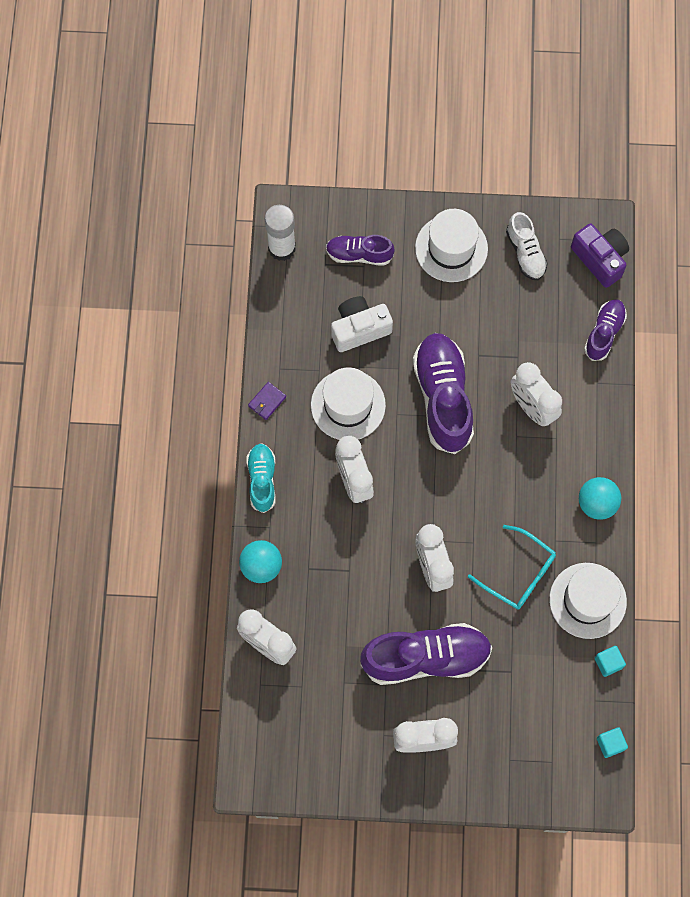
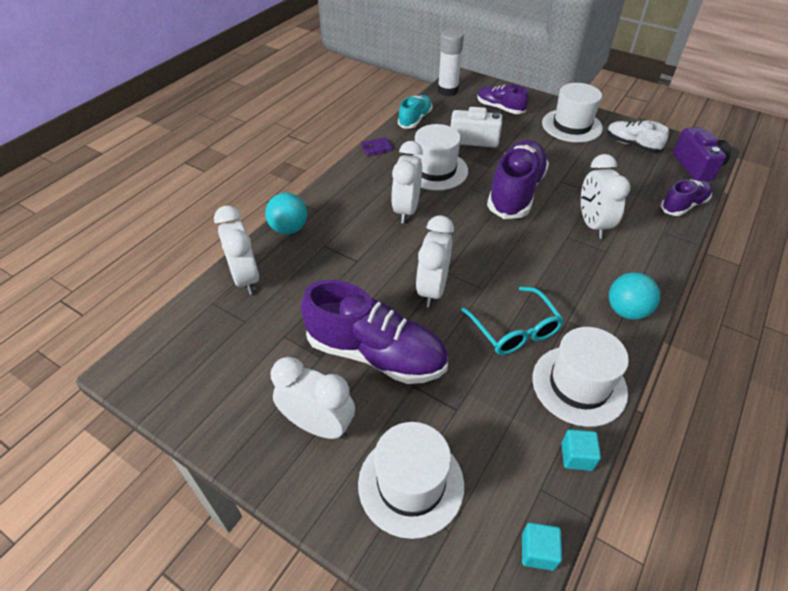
camera: 30 degrees right, 25 degrees down
turquoise shoe [247,443,275,513] -> turquoise shoe moved to [398,95,432,129]
white shoe [506,212,548,280] -> white shoe turned 120 degrees clockwise [607,120,669,153]
none -> white hat [358,422,464,539]

